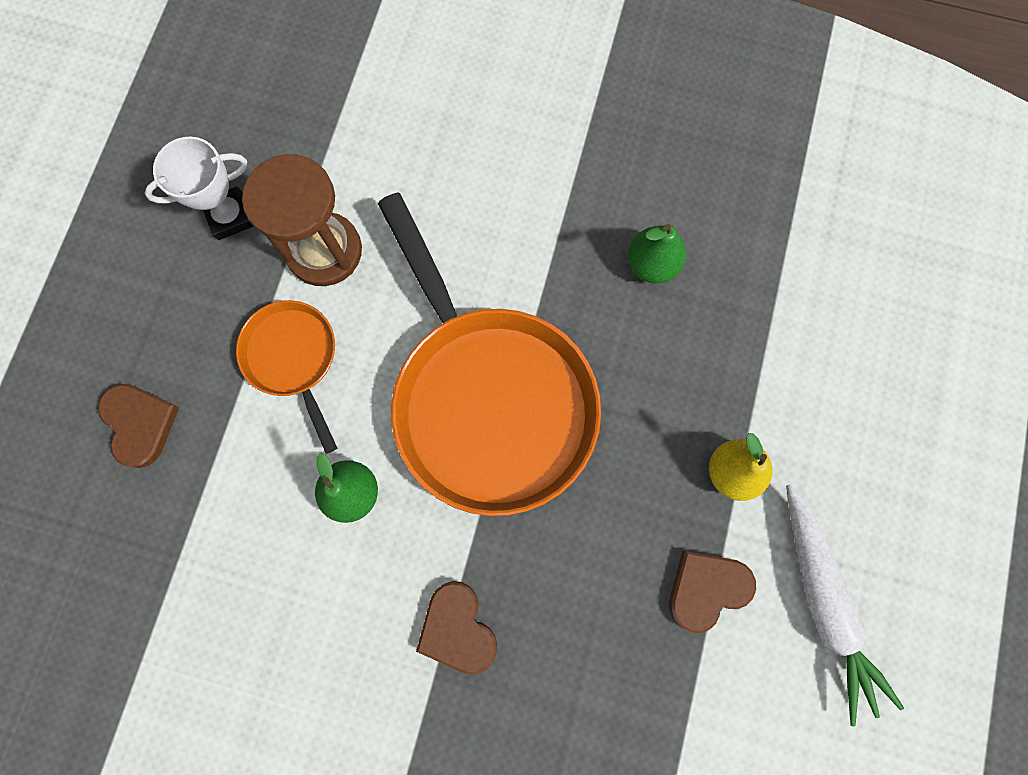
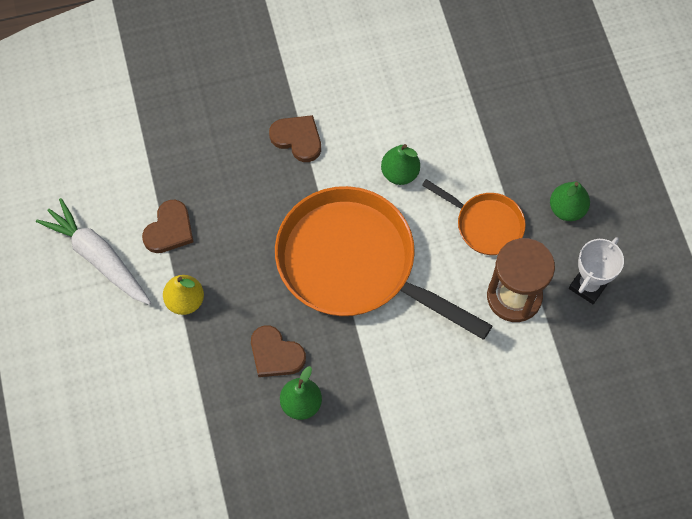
camera: 150 degrees right, 10 degrees down
brown heart [98,384,180,468] -> brown heart moved to [251,325,306,377]
none -> green pear [550,182,590,221]

